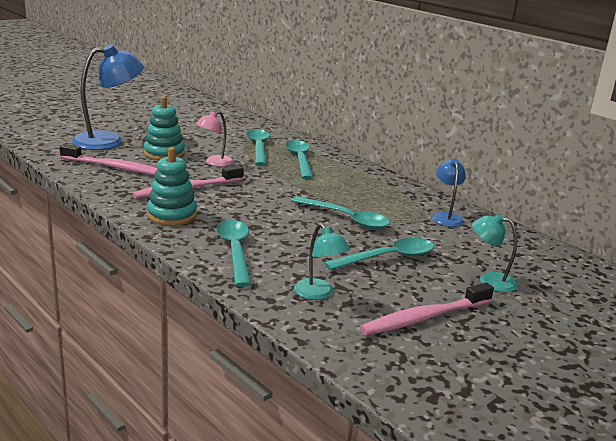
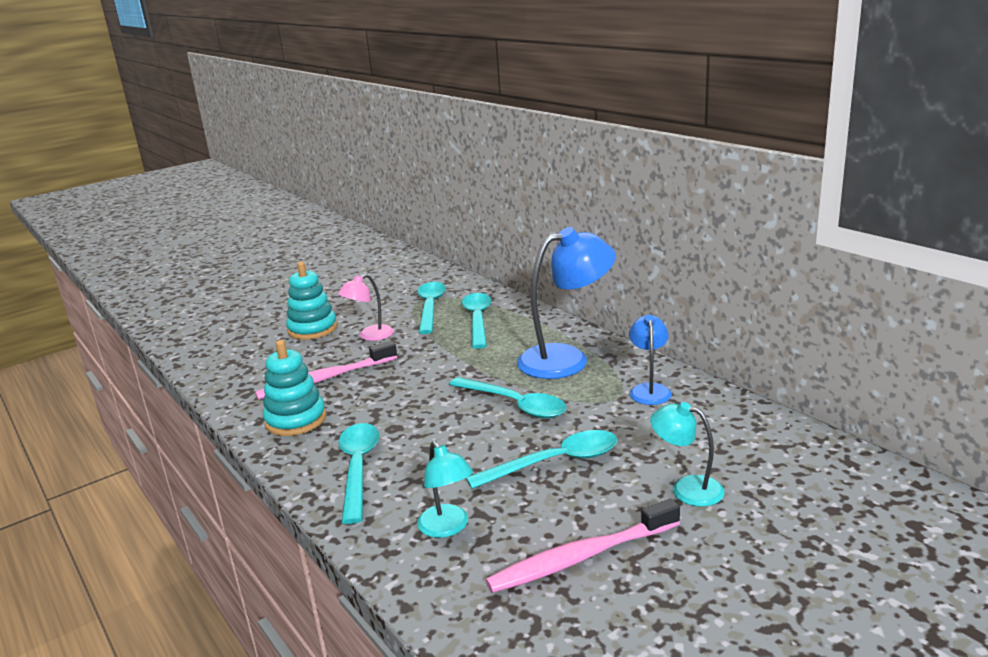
camera: 10 degrees right, 0 degrees up
pink toothbrush [60,144,158,175] -> none
blue lamp [71,45,144,150] -> blue lamp moved to [517,227,616,379]

